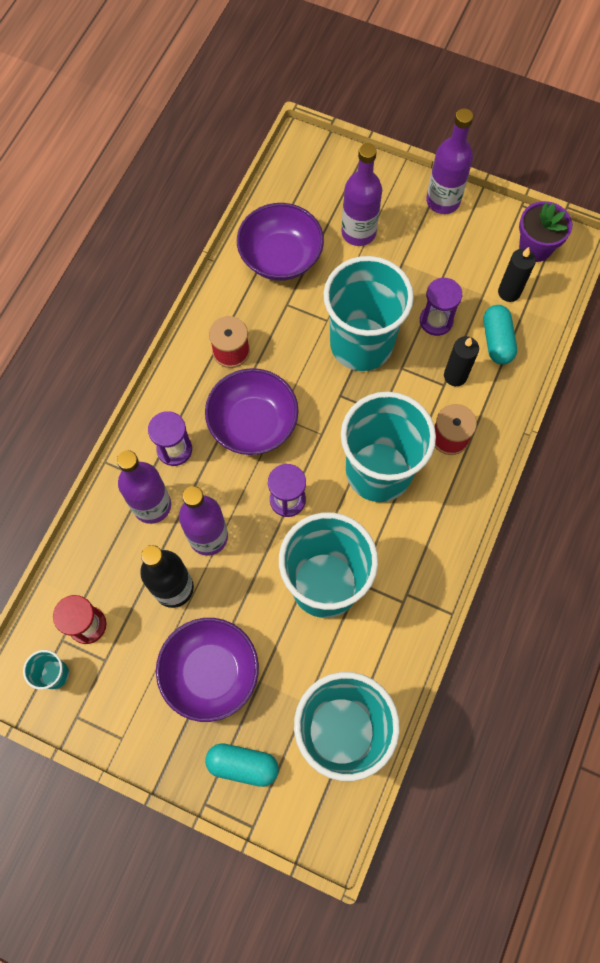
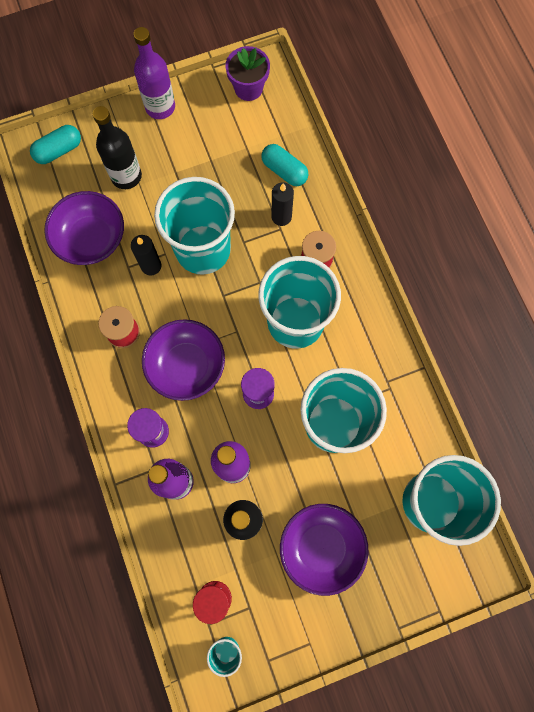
camera: 45 degrees left, 5 degrees up
turquoise capsule [205,743,279,787] -> turquoise capsule moved to [30,125,81,164]
purple bottle [341,143,382,246] -> black bottle [93,106,142,189]
purple hourglass [420,278,462,336] -> none
black candle [498,247,536,302] -> black candle moved to [131,235,162,276]

